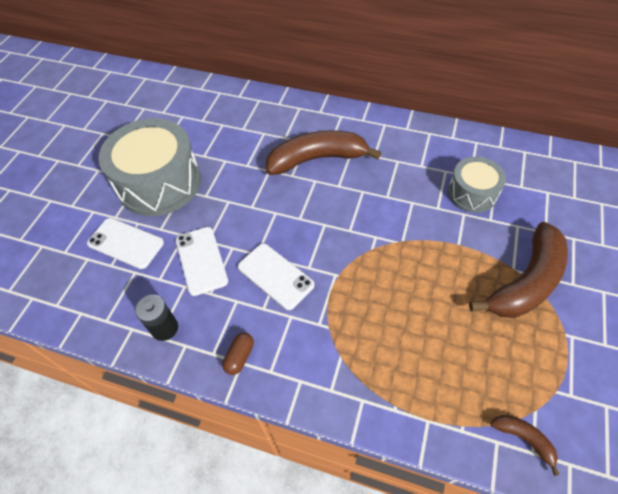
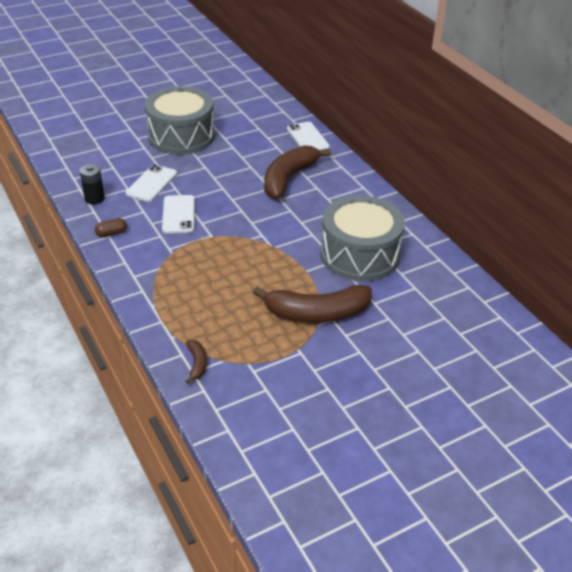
camera: 40 degrees right, 15 degrees down
white phone [87,218,164,269] -> white phone moved to [287,122,330,150]
brown banana [266,130,381,175] -> brown banana turned 90 degrees counterclockwise [264,145,331,199]
grey drum [448,157,506,213] -> grey drum [320,195,405,281], size x1.79

